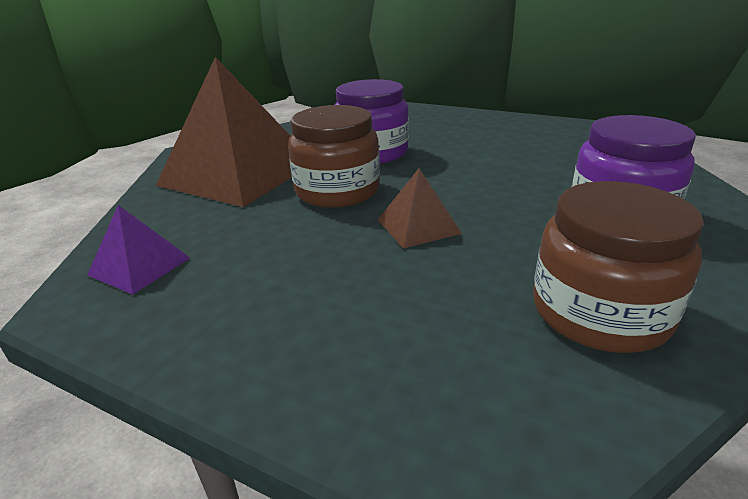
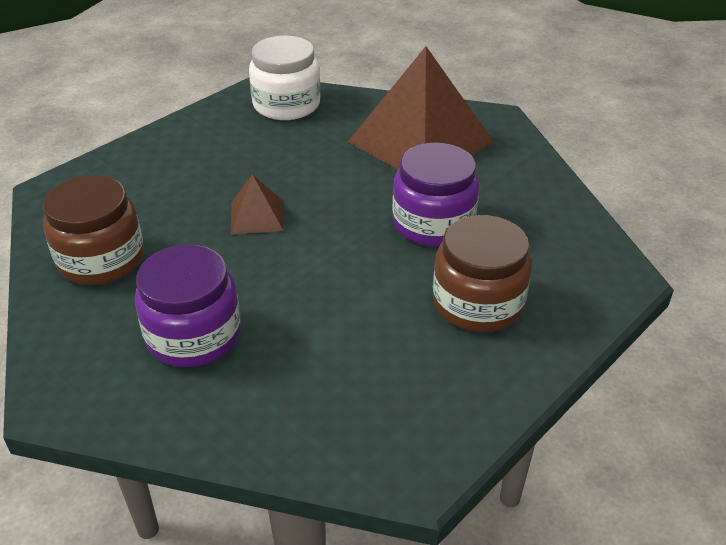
camera: 105 degrees right, 10 degrees up
purple pyramid [87,205,190,294] -> white jar [249,35,320,120]
brown jar [288,105,380,208] -> brown jar moved to [433,215,532,332]

